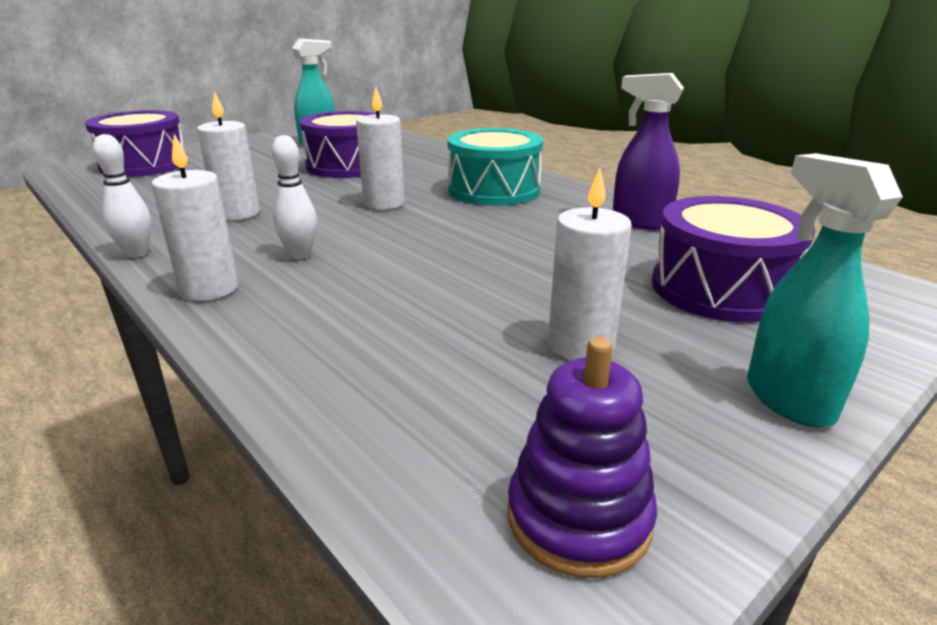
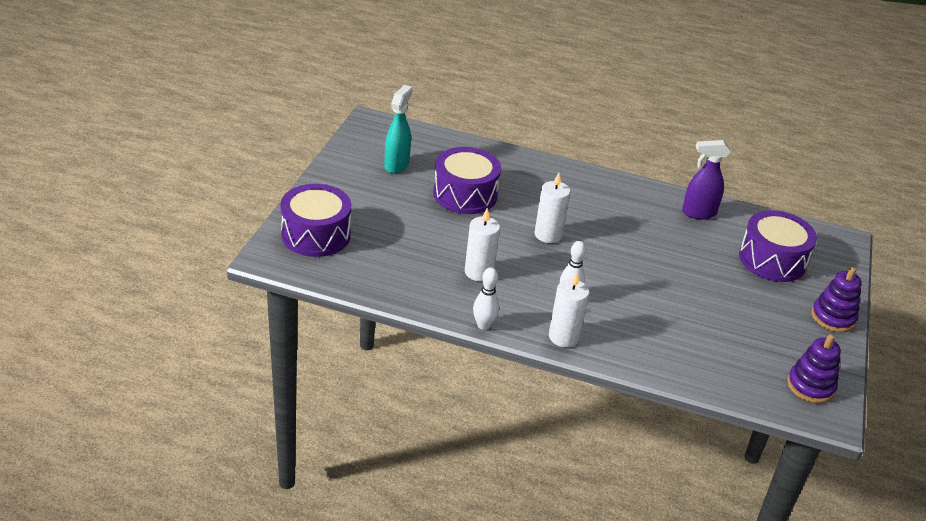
camera: 35 degrees left, 10 degrees up
turquoise drum [447,128,543,206] -> none
white candle [548,168,632,360] -> none
turquoise spray bottle [747,153,903,428] -> purple stacking toy [811,267,862,332]

